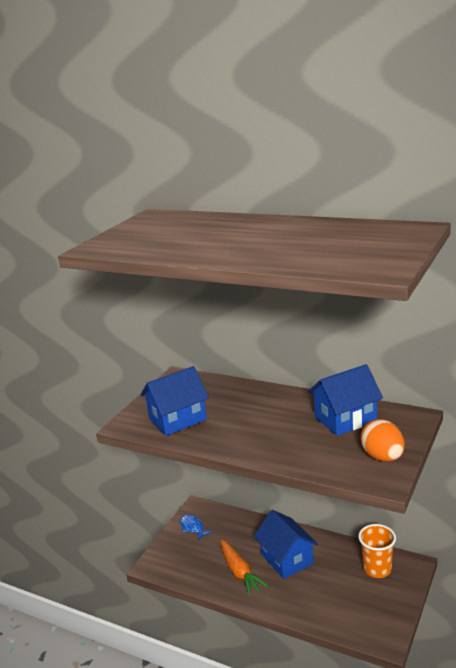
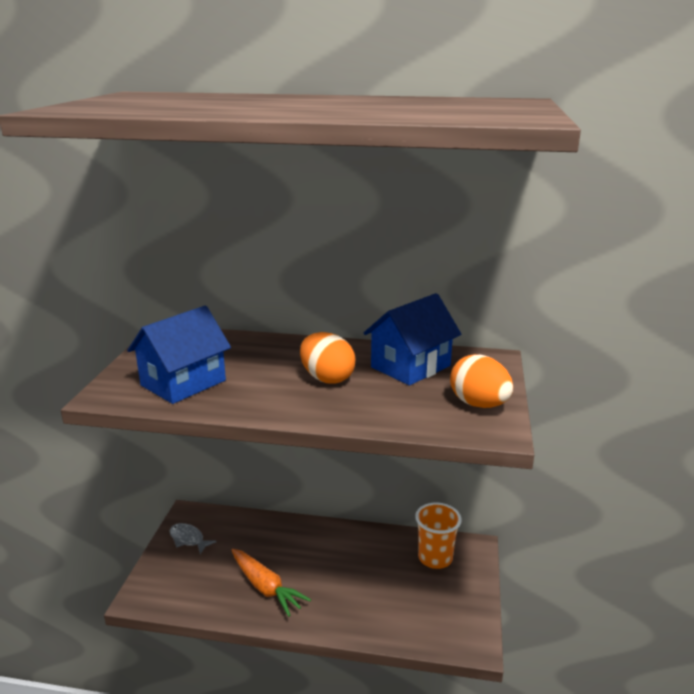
camera: 20 degrees left, 0 degrees up
blue fish [180,514,212,540] -> grey fish [169,523,216,554]
blue house [254,510,318,579] -> none
none -> orange egg [300,332,356,384]

